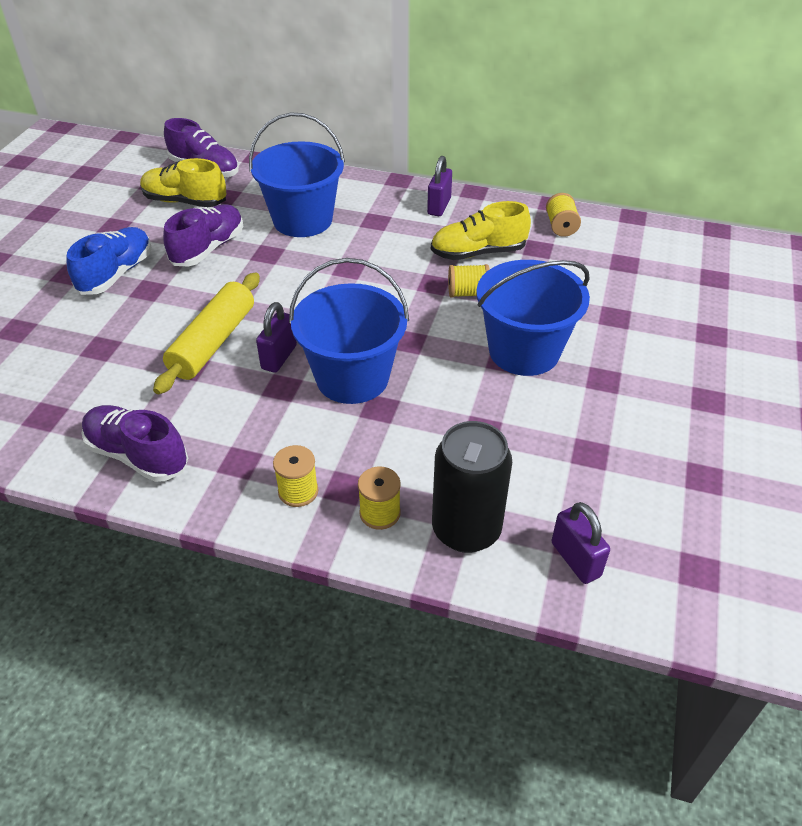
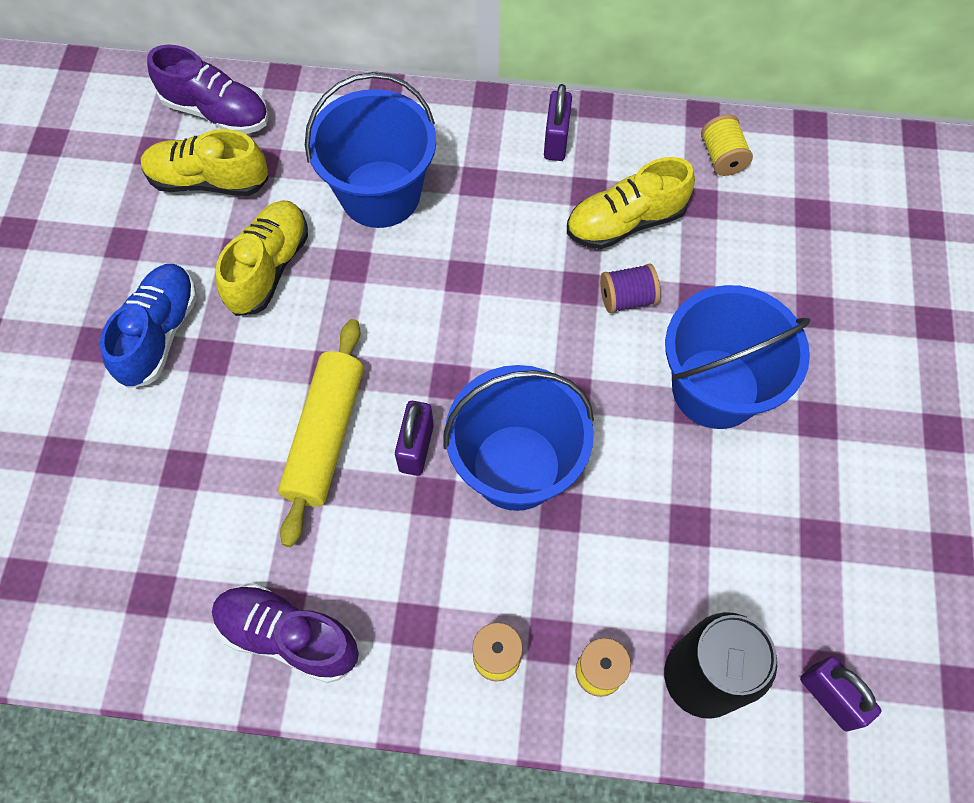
camera: 10 degrees left, 20 degrees up
purple shoe [163,204,243,266] -> yellow shoe [216,200,308,316]
yellow spool [448,264,490,298] -> purple spool [600,264,660,313]

